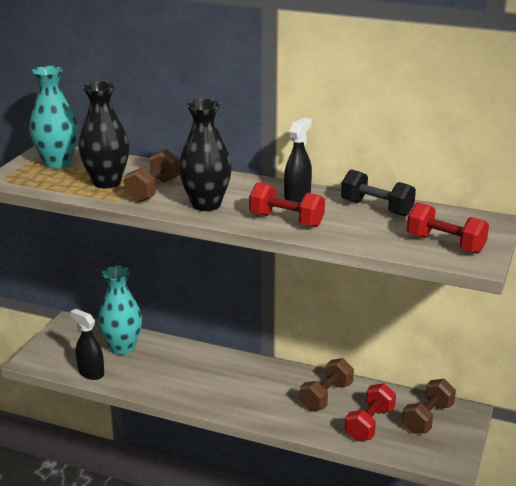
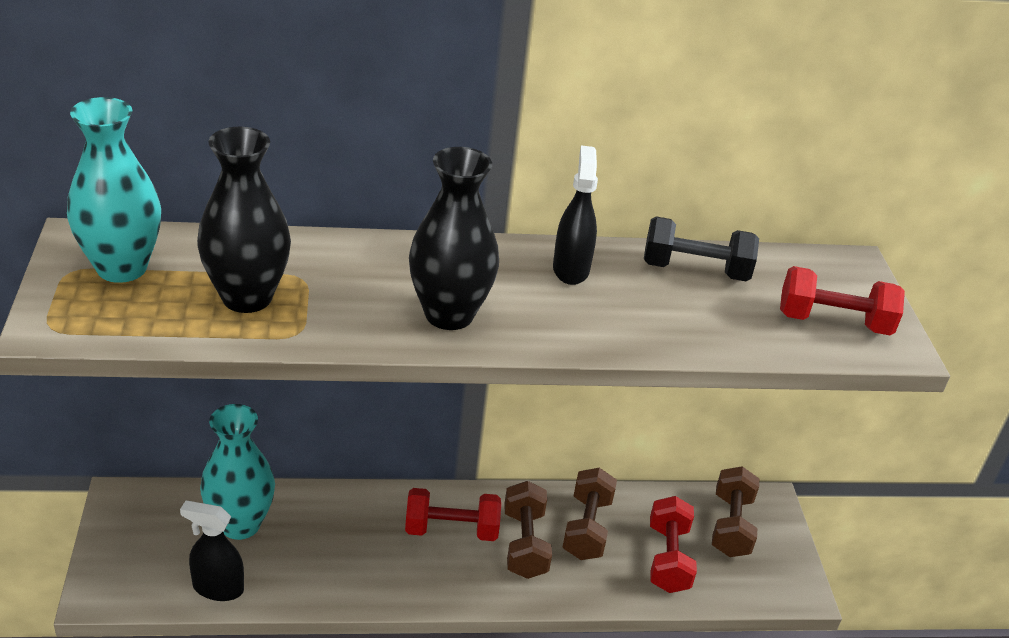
camera: 30 degrees left, 10 degrees up
brown dumbbell [124,149,180,203] -> brown dumbbell moved to [504,481,552,579]
red dumbbell [249,182,325,227] -> red dumbbell moved to [405,488,501,541]

